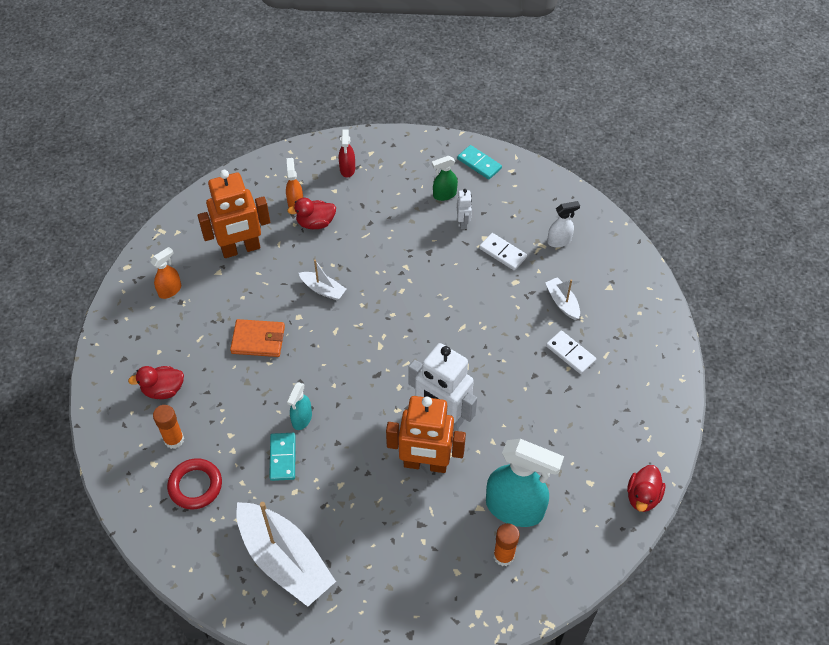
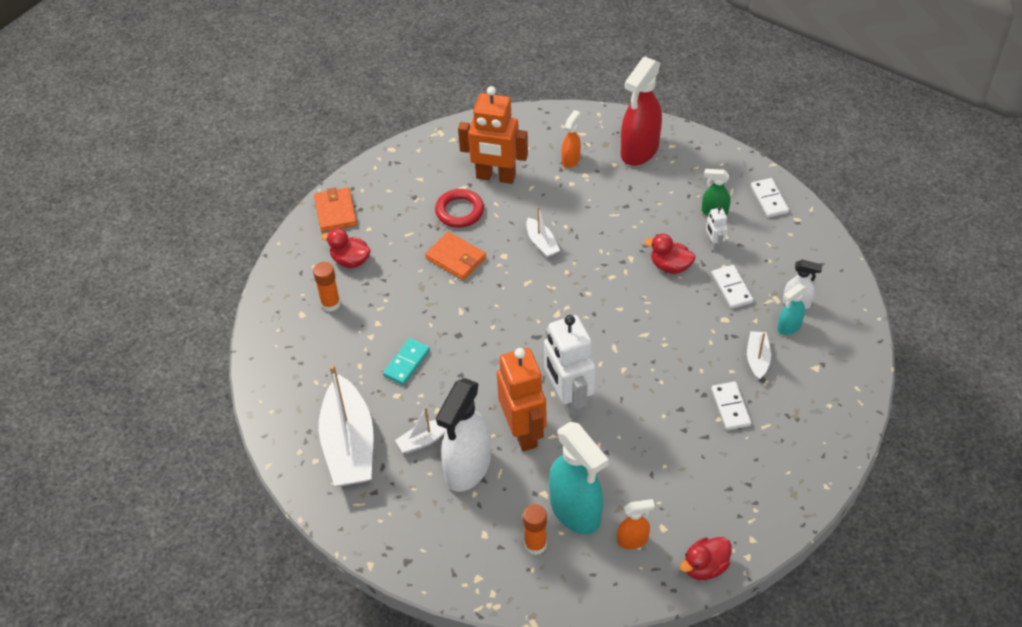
camera: 35 degrees right, 5 degrees down
orange spray bottle [150,247,181,299] -> orange spray bottle moved to [617,499,655,549]
red ring [167,458,222,510] -> red ring moved to [435,189,484,228]
red duck [287,198,336,229] -> red duck moved to [644,234,695,274]
turquoise spray bottle [287,382,312,430] -> turquoise spray bottle moved to [777,284,808,335]
red spray bottle [339,129,355,178] -> red spray bottle [621,57,662,166], size x2.03
orange robot [386,396,466,473] -> orange robot turned 150 degrees counterclockwise [497,348,547,451]
turquoise domino [457,145,502,180] -> white domino [751,178,789,217]
white robot [457,189,472,229] -> white robot turned 135 degrees clockwise [706,206,727,251]
none -> orange wallet [314,187,357,232]
none -> white boat [395,407,447,453]
none -> white spray bottle [436,378,491,492]

